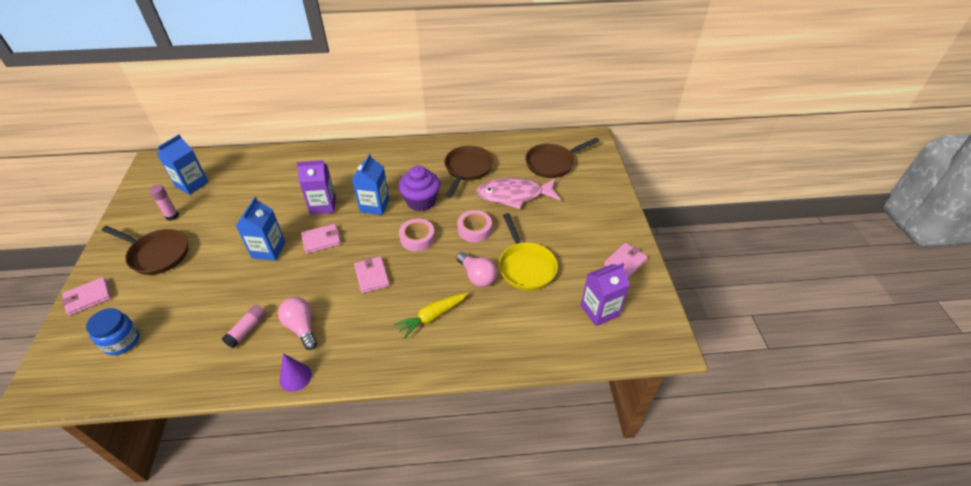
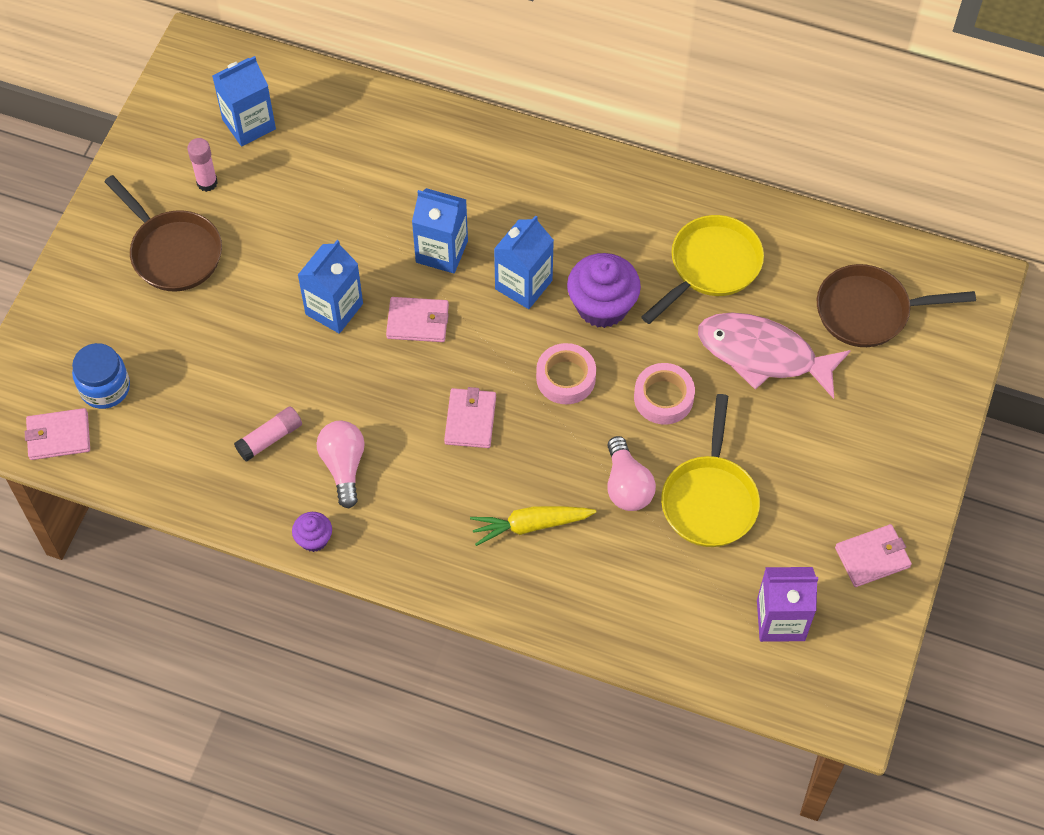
camera: 25 degrees right, 15 degrees up
pink wallet [62,277,111,316] -> pink wallet moved to [25,408,90,460]
purple cone [280,354,312,392] -> purple cupcake [292,512,332,552]
purple carton [297,160,336,215] -> blue carton [412,188,468,273]
brown pan [444,146,493,198] -> yellow pan [641,215,764,324]

